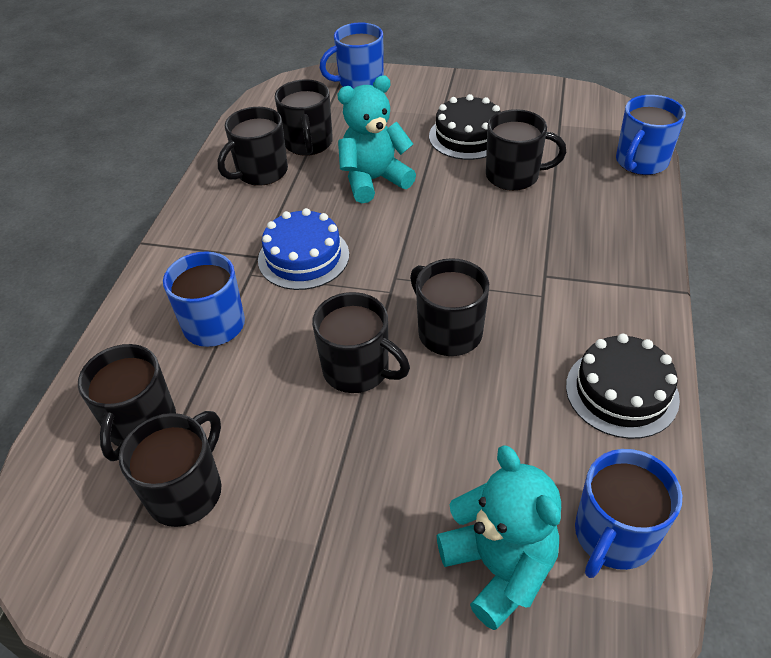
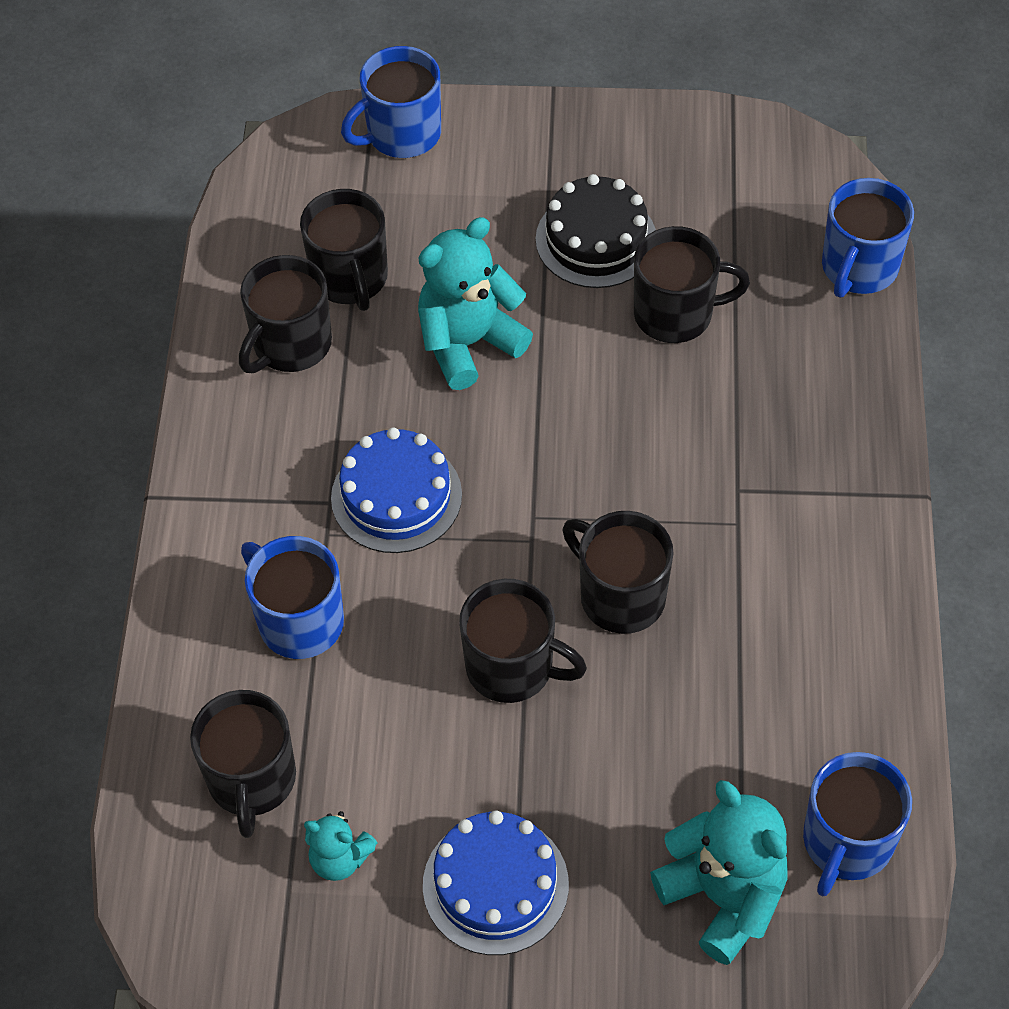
camera: 10 degrees left, 10 degrees up
black mug [119,411,221,527] -> turquoise teddy bear [304,811,377,881]
black cake [566,334,680,439] -> none
none -> blue cake [423,810,569,955]

